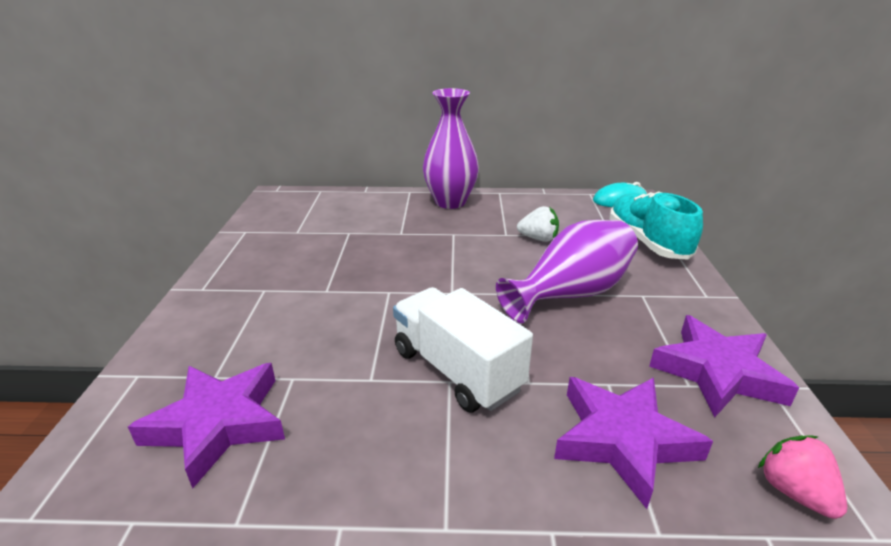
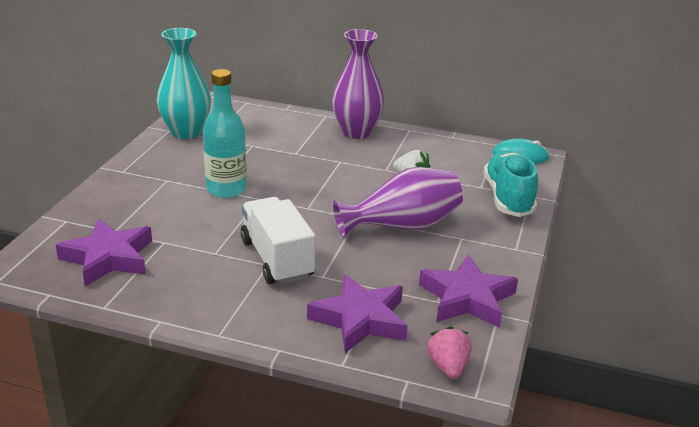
camera: 15 degrees right, 0 degrees up
none -> turquoise vase [157,28,211,139]
none -> turquoise bottle [203,69,247,198]

